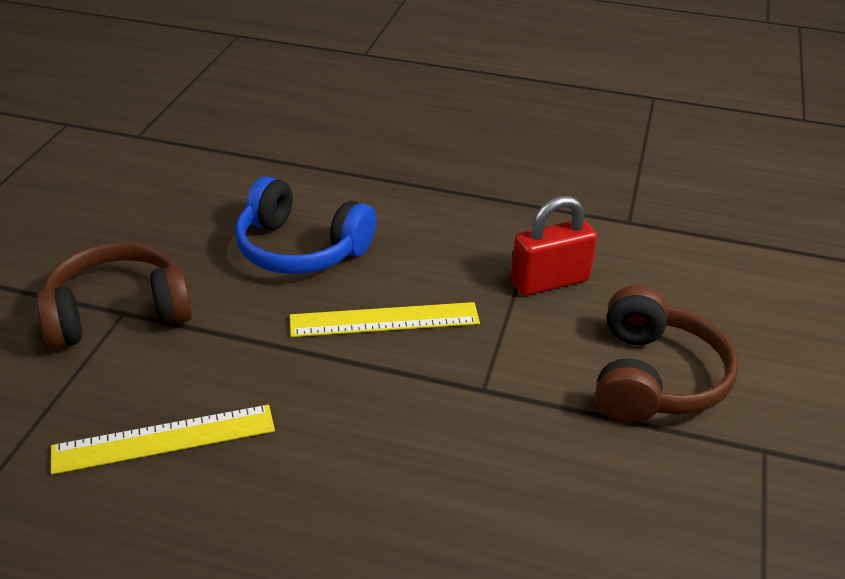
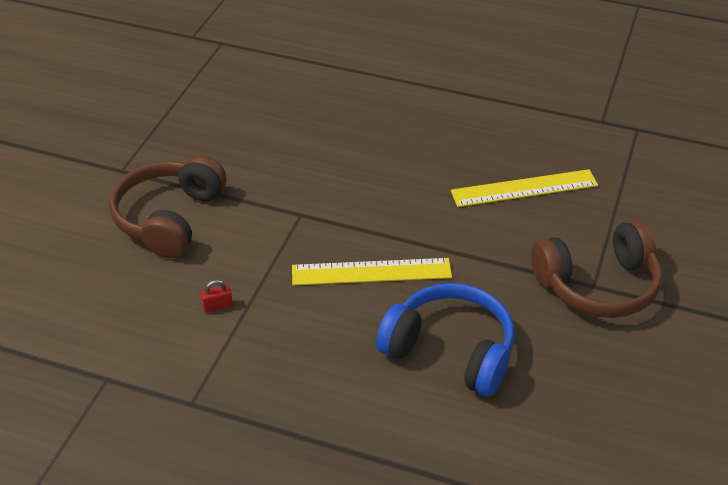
camera: 175 degrees left, 5 degrees up
red padlock [511,196,597,296] -> red padlock [201,280,233,313], size x0.40

